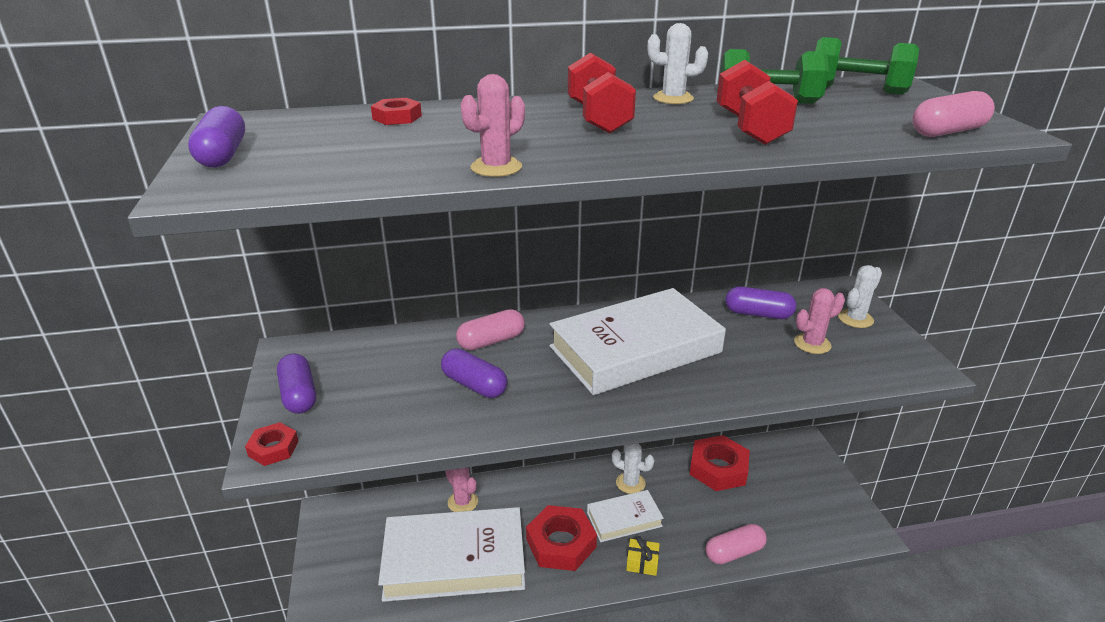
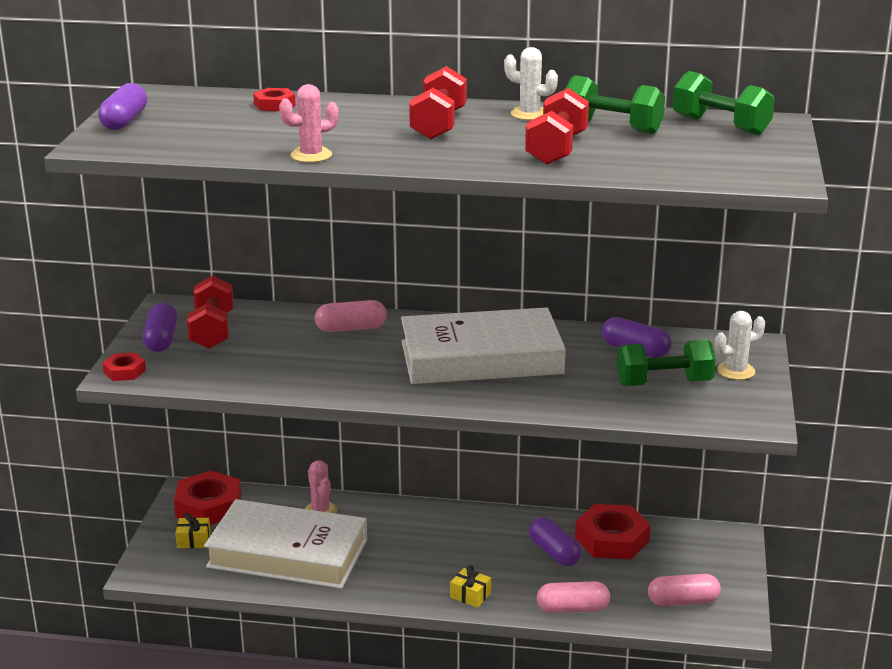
camera: 20 degrees right, 5 degrees down
purple capsule [441,348,507,398] -> purple capsule moved to [529,517,581,566]
red nut [526,505,597,571] -> red nut moved to [174,471,241,525]
white book [587,490,664,542] -> none
white cactus [612,444,654,494] -> none
pink cactus [794,288,845,354] -> green dumbbell [617,339,716,386]
pink capsule [912,91,995,137] -> pink capsule moved to [648,574,721,606]
none -> yellow gift [175,513,211,548]
none -> red dumbbell [187,275,234,349]

